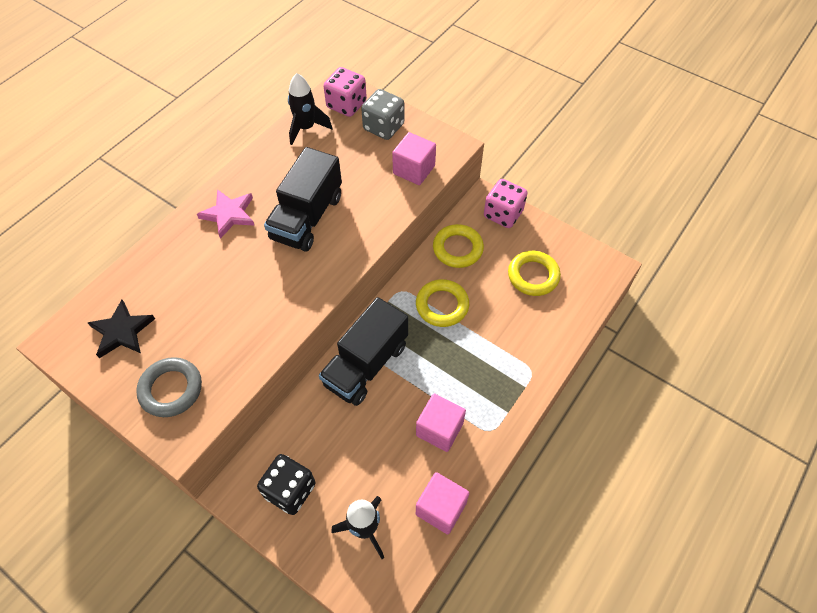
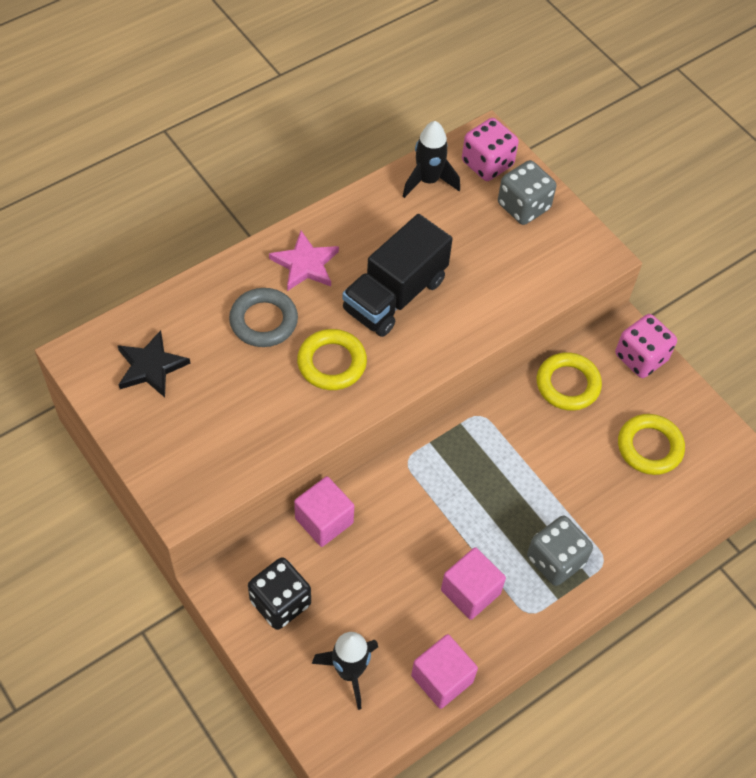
camera: 15 degrees right, 0 degrees up
grey ring [136,357,202,417] -> grey ring moved to [229,288,298,347]
black truck [319,297,408,406] -> none
pink cube [392,132,436,185] -> pink cube moved to [294,476,354,547]
yellow ring [416,279,469,327] -> yellow ring moved to [297,329,367,390]
none -> grey dice [527,516,593,586]

